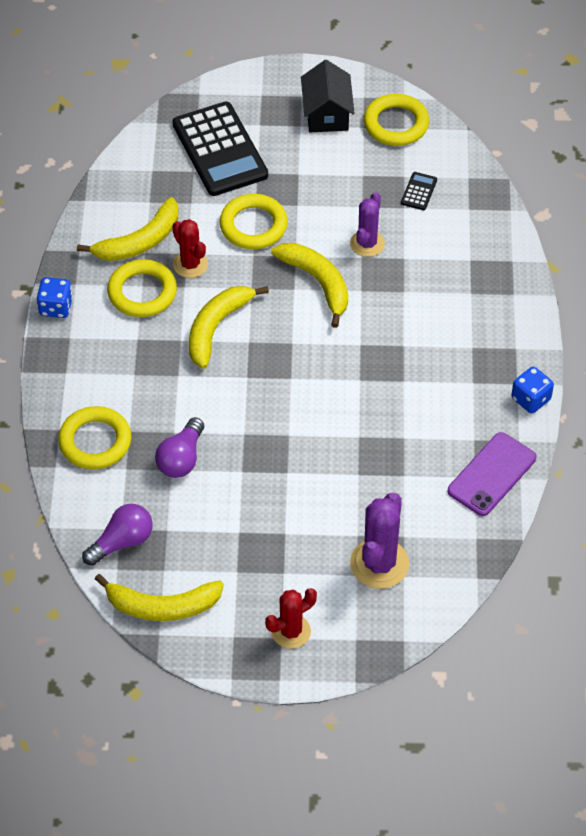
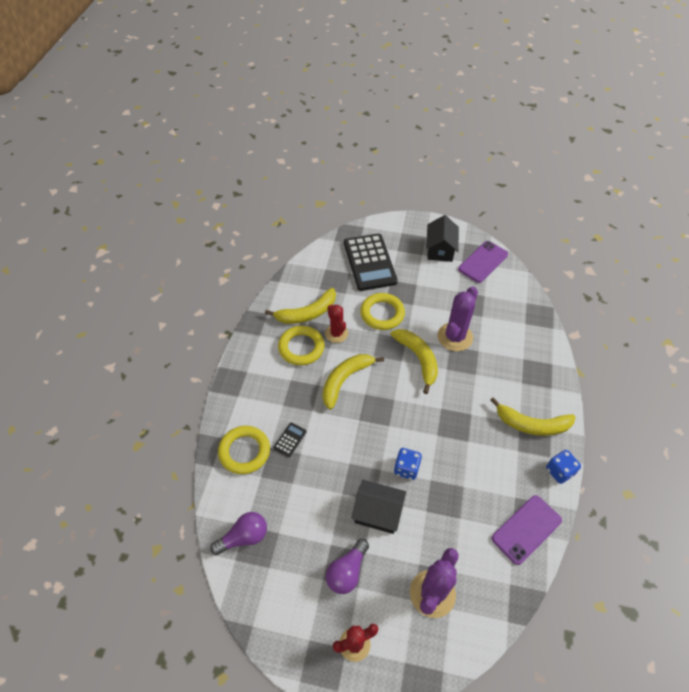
camera: 10 degrees right, 0 degrees up
blue dice [37,277,73,318] -> blue dice moved to [394,448,422,480]
yellow banana [95,574,224,621] -> yellow banana moved to [490,397,575,436]
purple light bulb [155,417,204,478] -> purple light bulb moved to [326,539,369,594]
purple cactus [350,192,385,257] -> purple cactus [438,286,478,351], size x1.53
yellow ring [364,94,429,146] -> purple phone [458,241,508,283]
black calculator [401,172,437,210] -> black calculator moved to [273,423,306,457]
none -> black house [351,480,406,534]

